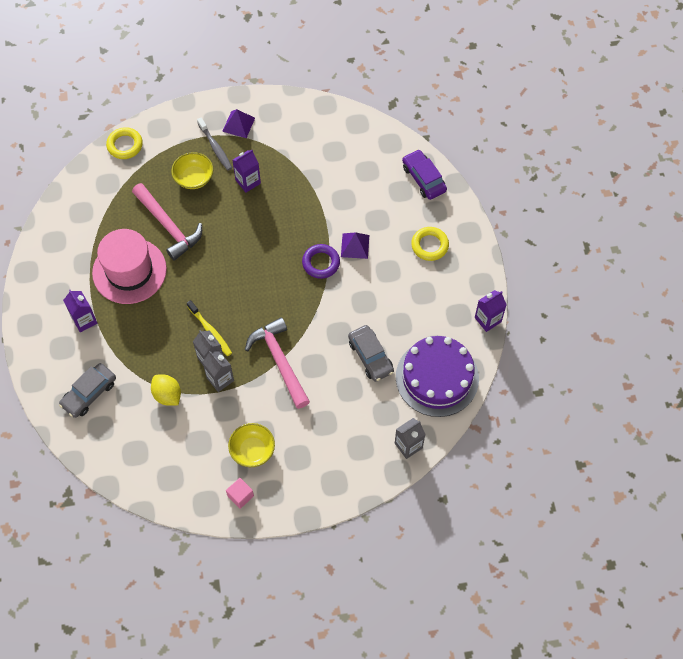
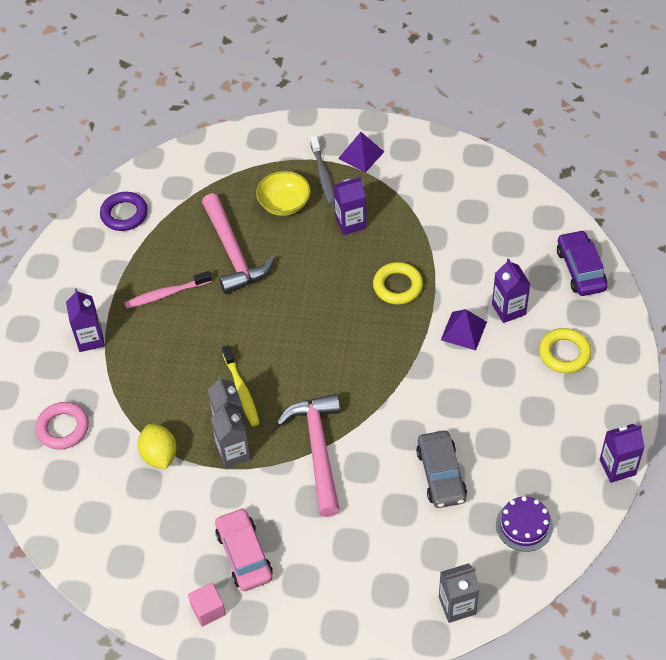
camera: 20 degrees right, 10 degrees down
grey car [59,363,116,418] -> pink ring [35,402,89,449]
pink hat [92,229,167,304] -> pink toothbrush [124,271,212,309]
yellow ring [106,127,143,159] -> yellow ring moved to [373,262,423,305]
yellow bowl [228,423,275,467] -> pink car [215,508,273,591]
purple ring [302,244,340,279] -> purple ring moved to [100,192,148,231]
purple cake [396,336,479,417] -> purple cake [496,496,553,552], size x0.48
none -> purple carton [492,258,530,323]

